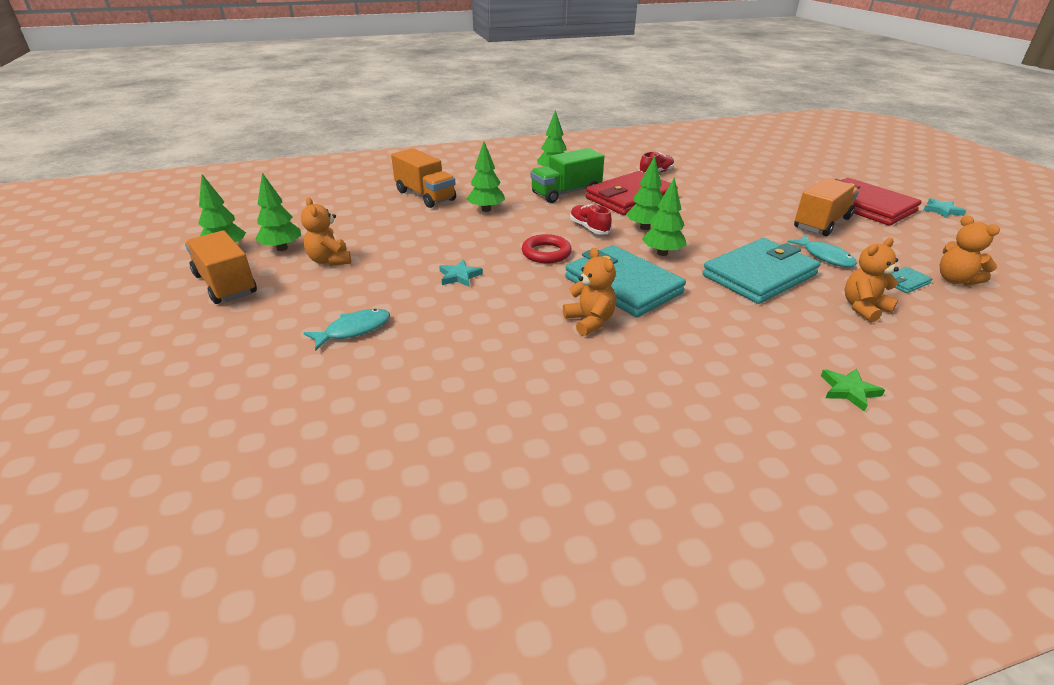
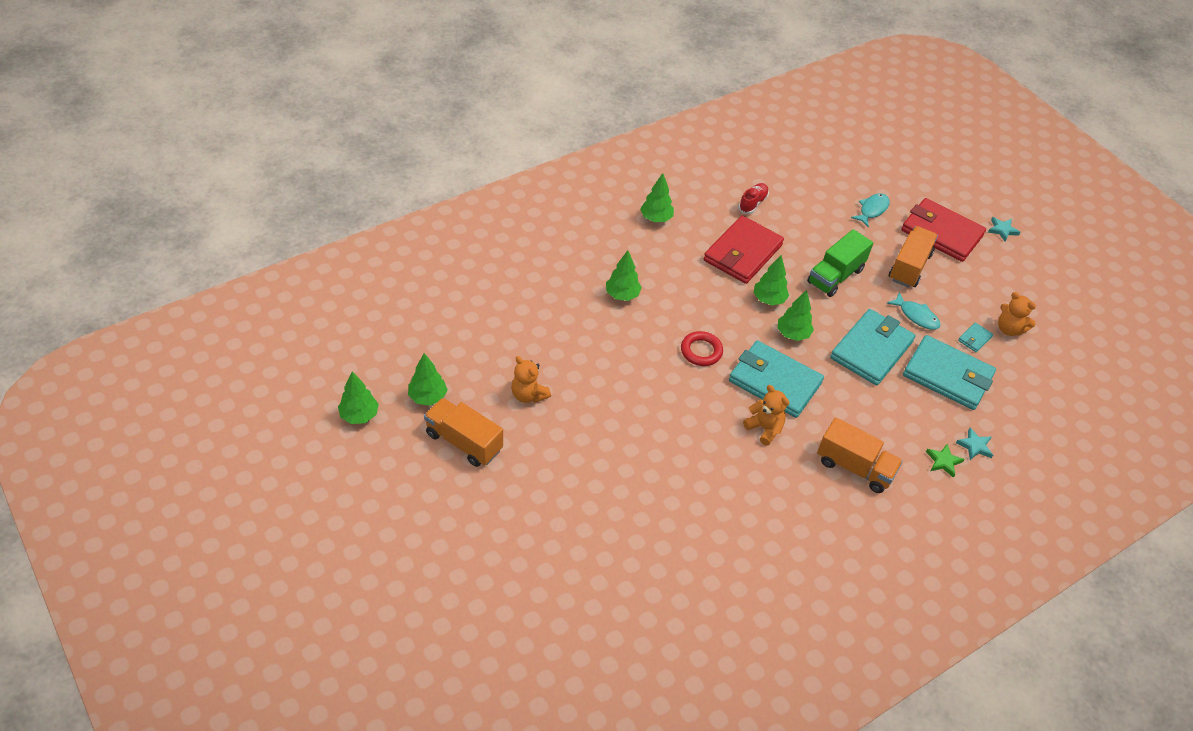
camera: 20 degrees left, 15 degrees up
green tree [256,173,301,251] -> green tree moved to [338,372,379,424]
turquoise fish [304,309,390,351] -> turquoise fish moved to [851,194,890,227]
orange truck [391,148,456,208] -> orange truck moved to [817,417,903,493]
turquoise star [439,259,483,287] -> turquoise star moved to [956,428,993,460]
green truck [530,148,604,203] -> green truck moved to [807,229,873,297]
red shoe [570,204,612,235] -> none
orange teddy bear [845,238,899,322] -> turquoise wallet [903,335,996,410]

